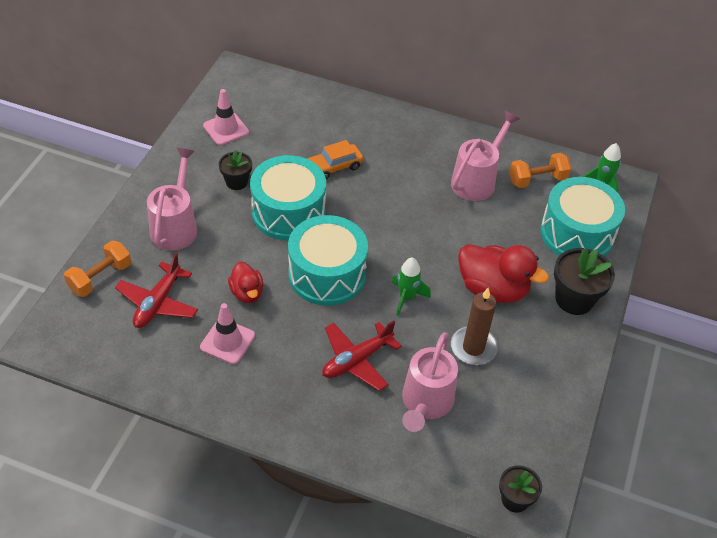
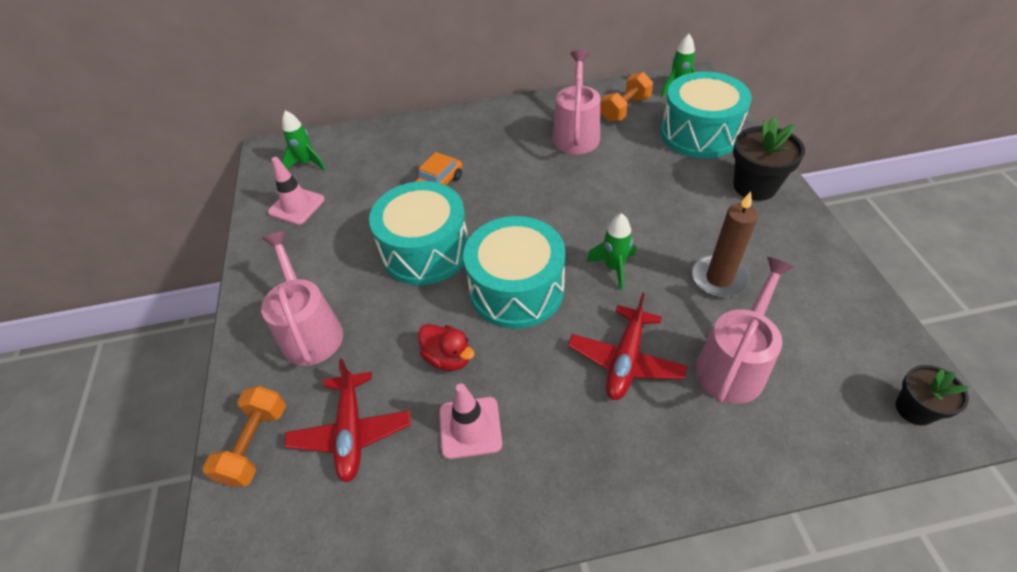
camera: 25 degrees left, 0 degrees up
black flower pot [219,150,252,190] -> none
pink watering can [402,332,458,432] -> pink watering can turned 135 degrees counterclockwise [695,257,794,404]
red duck [458,244,549,303] -> none
none -> green rocket [282,110,326,171]

